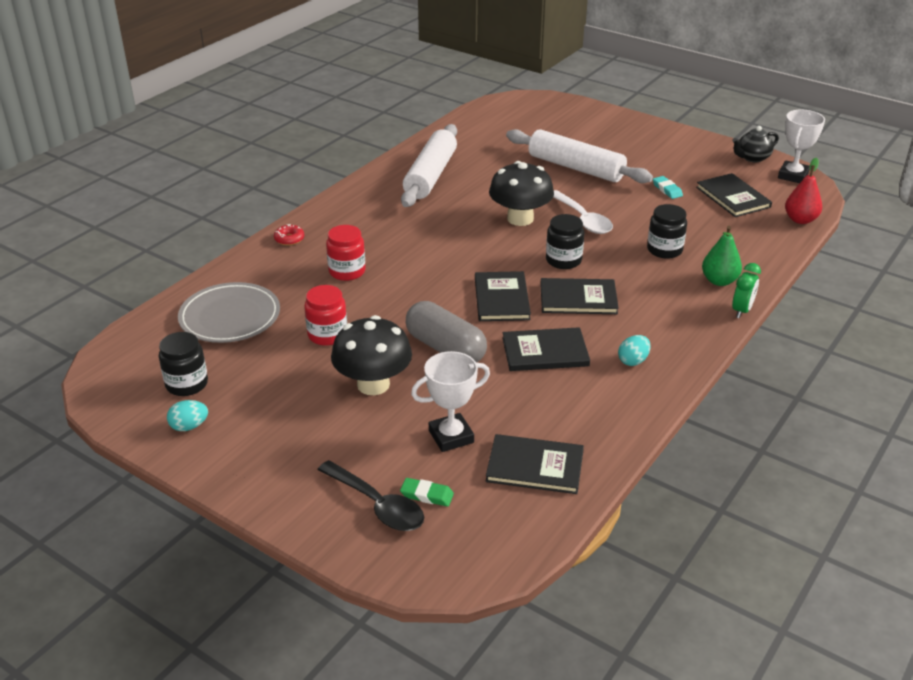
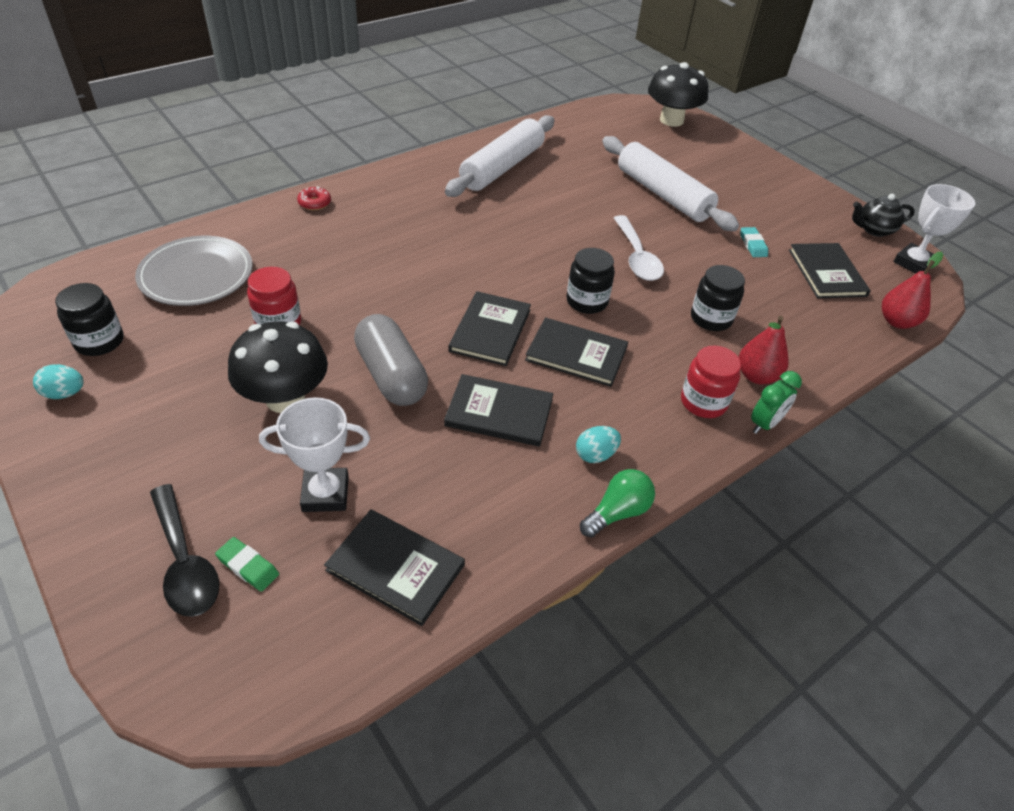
camera: 15 degrees right, 10 degrees up
red jar [326,225,365,281] -> red jar moved to [681,346,741,418]
black mushroom [489,161,554,226] -> black mushroom moved to [648,62,709,127]
green pear [702,226,742,286] -> red pear [739,316,789,385]
none -> green light bulb [580,469,655,537]

